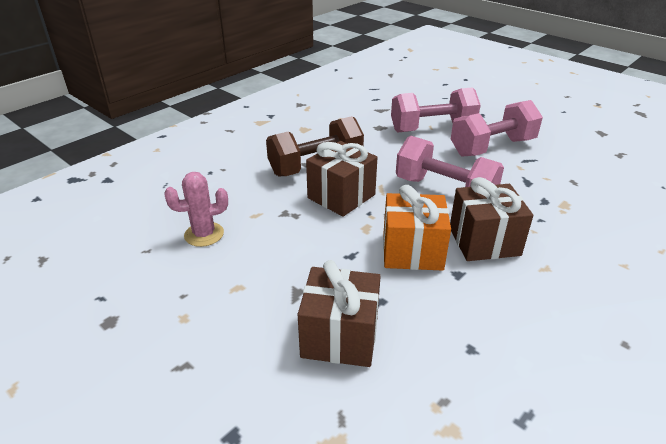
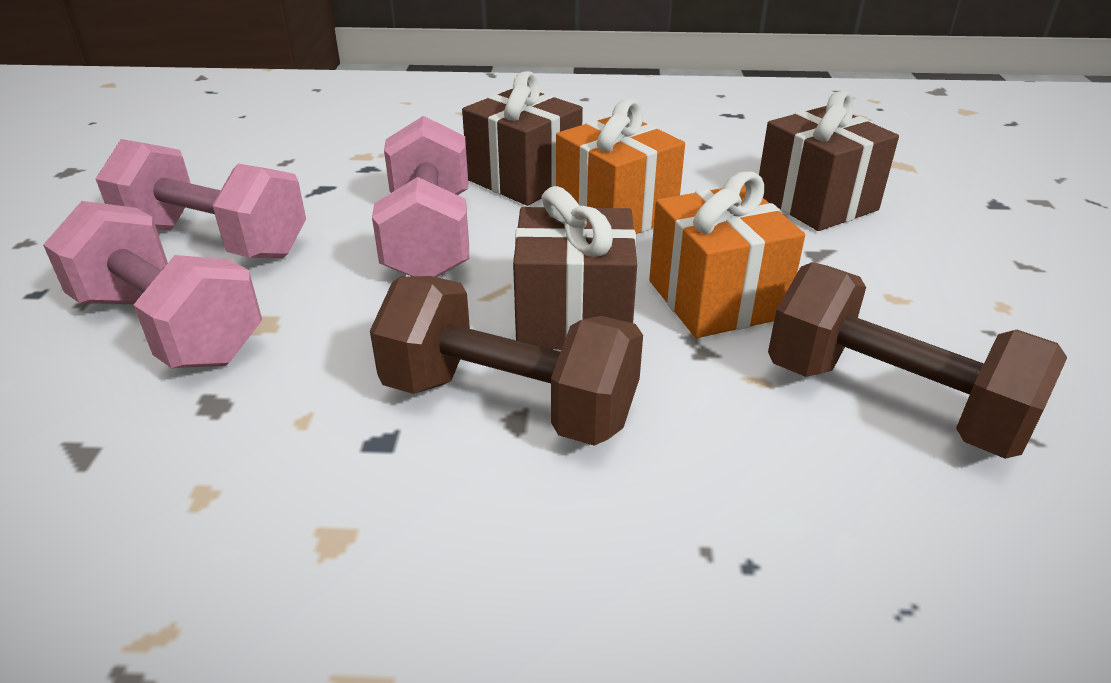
camera: 130 degrees left, 0 degrees up
pink cactus [164,172,228,247] -> brown dumbbell [768,262,1067,459]
none -> orange gift [649,171,805,338]

